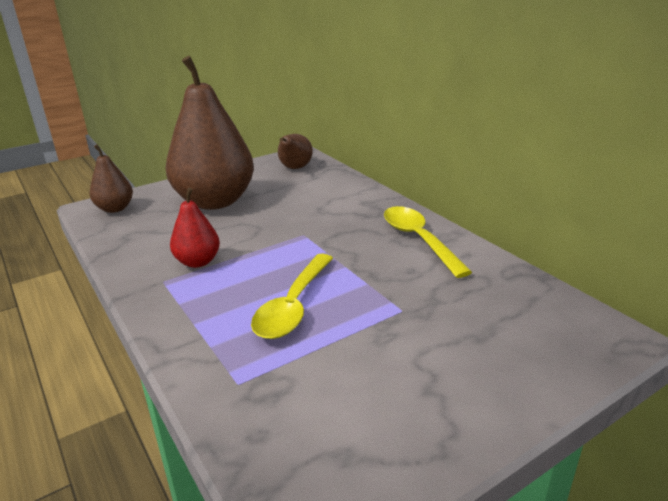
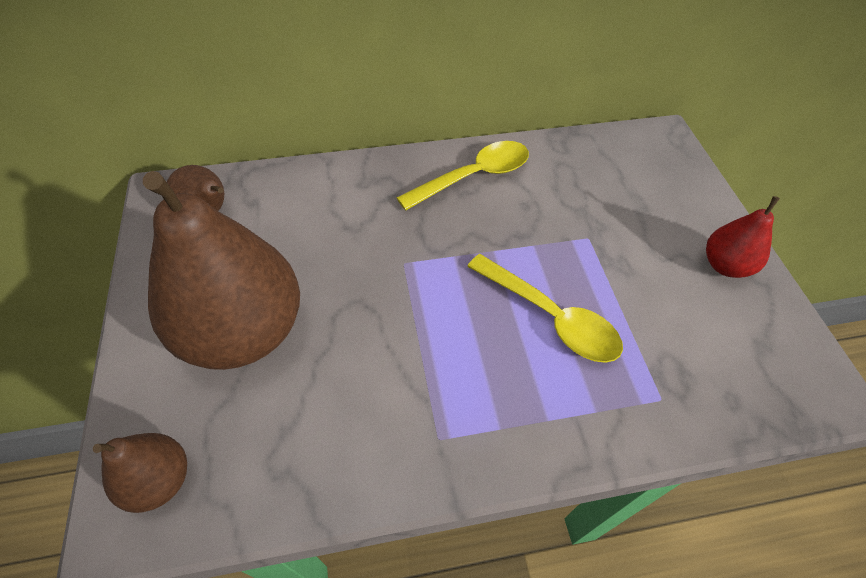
camera: 70 degrees left, 25 degrees up
red pear [170,188,220,268] -> red pear moved to [706,196,780,278]
yellow spoon [384,206,472,278] -> yellow spoon turned 150 degrees clockwise [397,141,529,211]

